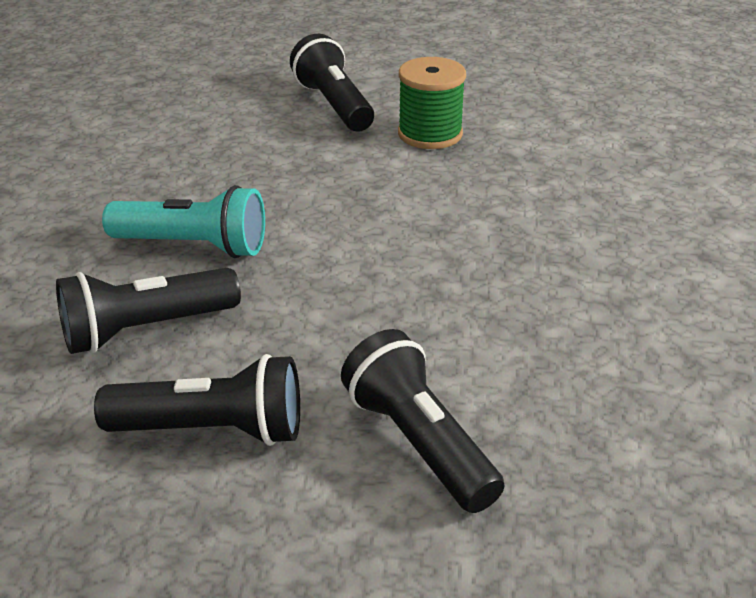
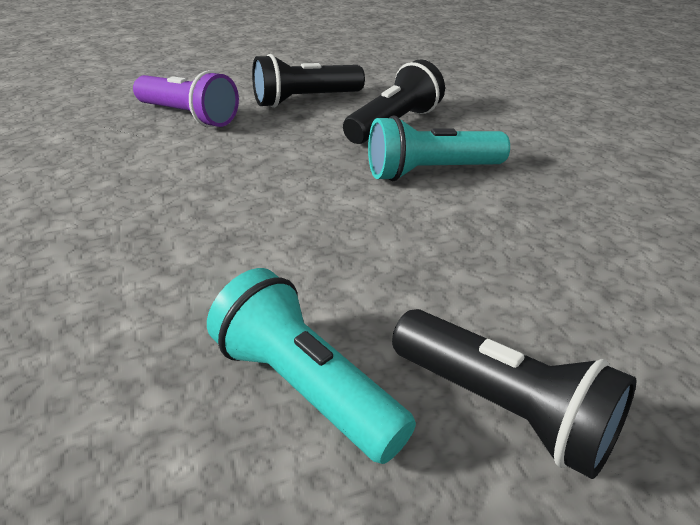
camera: 155 degrees right, 0 degrees up
black flashlight [341,329,504,513] -> purple flashlight [133,70,239,127]
green spool [398,57,466,149] -> turquoise flashlight [207,268,416,464]

